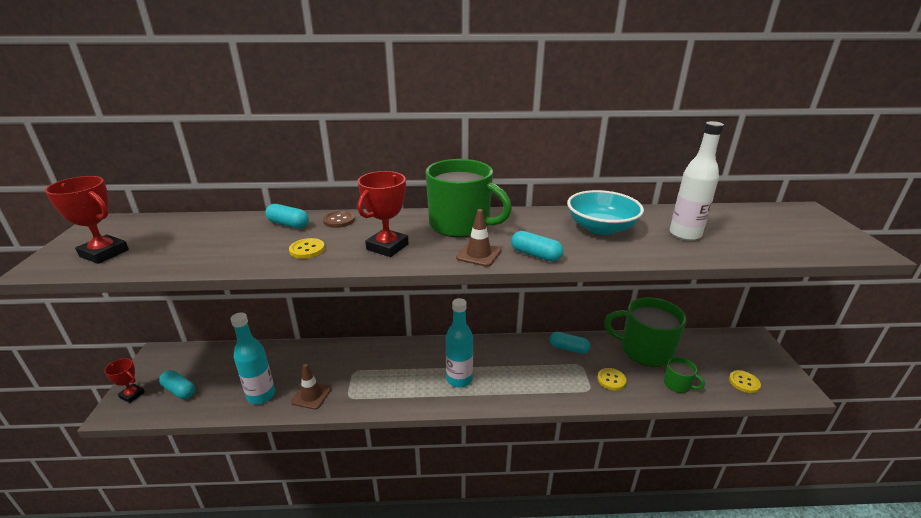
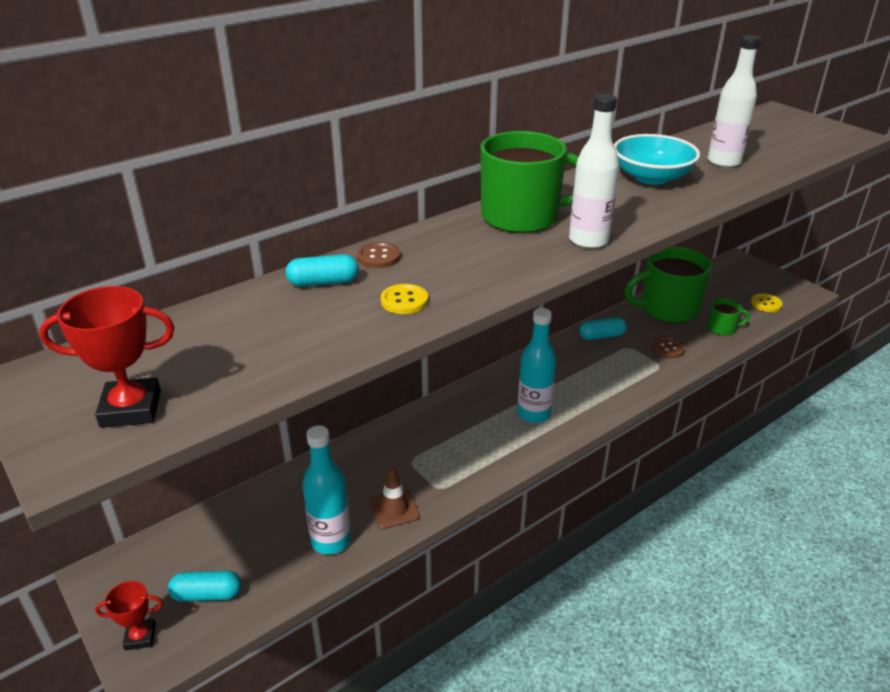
camera: 35 degrees left, 5 degrees up
red trophy [358,171,409,257] -> none
brown traffic cone [456,209,501,267] -> white bottle [569,94,619,249]
turquoise capsule [511,231,563,261] -> none
yellow button [597,368,627,390] -> brown button [652,337,685,358]

